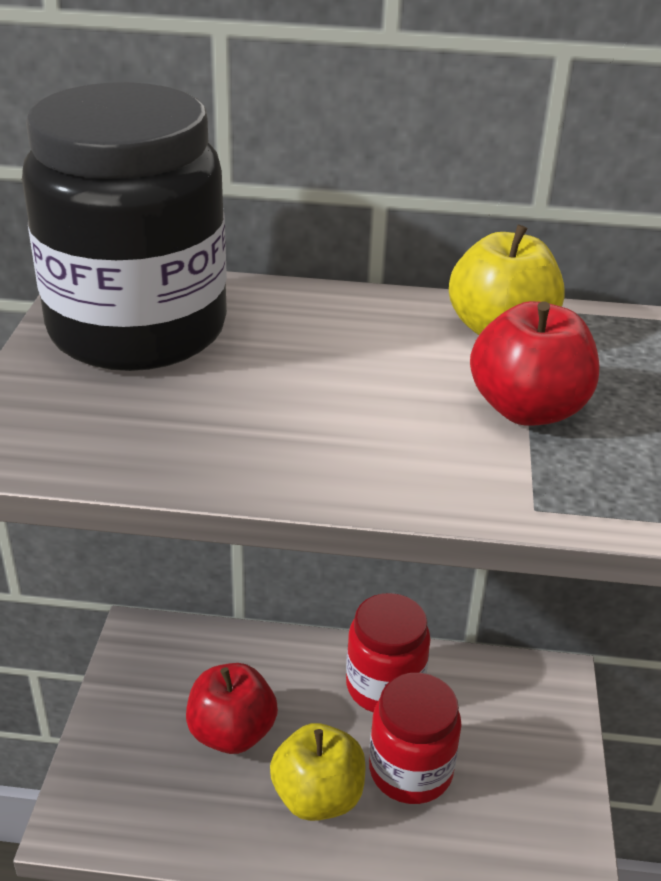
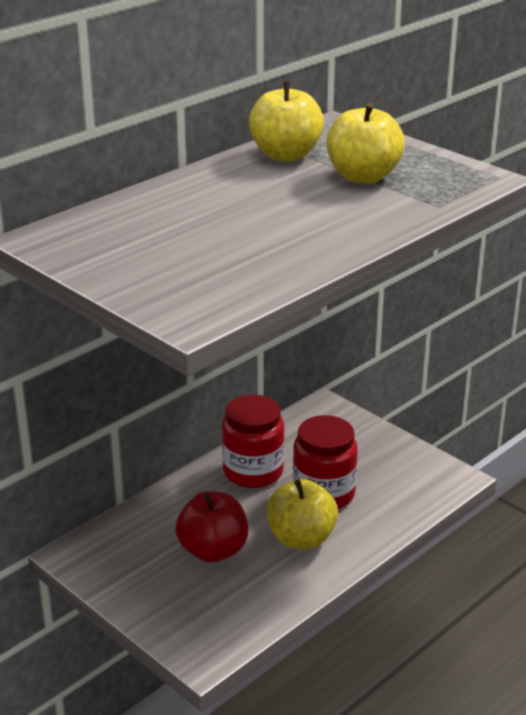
camera: 50 degrees left, 5 degrees down
black jar [22,82,227,371] -> none
red apple [470,301,599,426] -> yellow apple [326,103,405,184]

